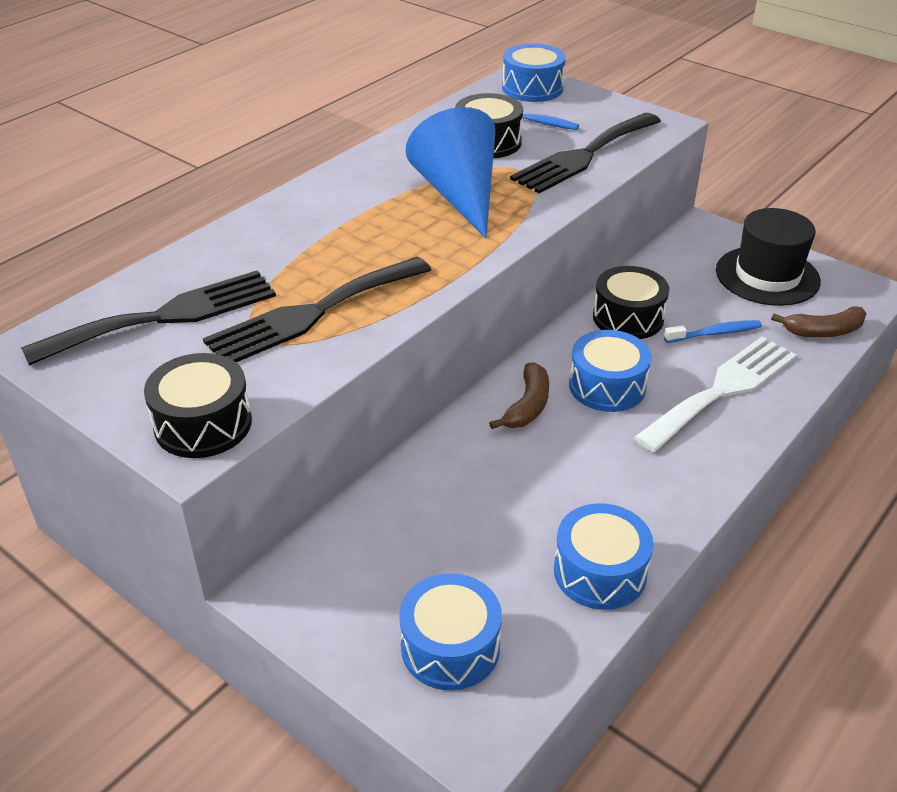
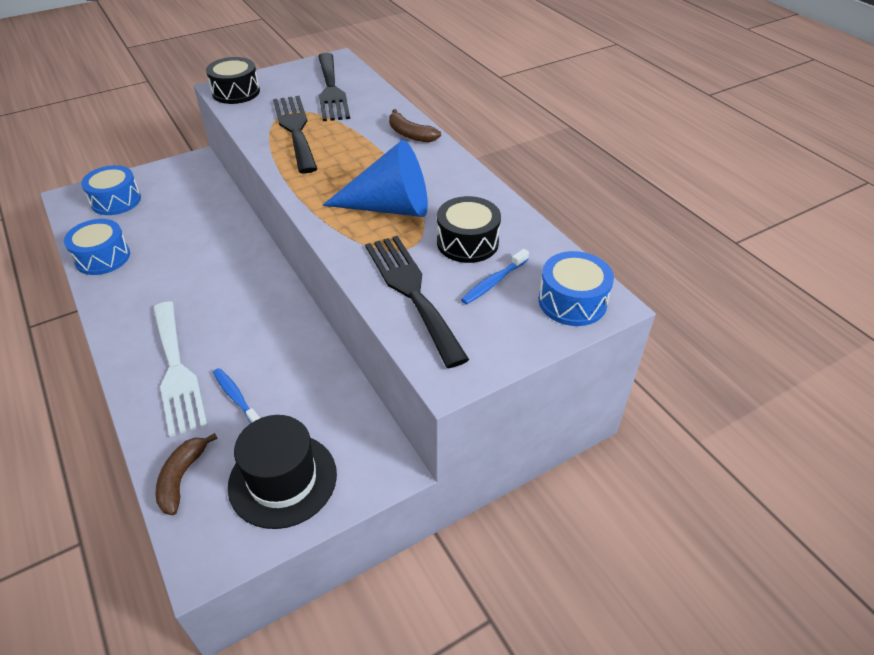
camera: 110 degrees right, 5 degrees up
brown banana [489,363,549,429] -> brown banana moved to [389,109,441,142]
blue drum [569,330,651,412] -> none
black drum [593,266,669,339] -> none
blue toothbrush [664,320,762,343] -> blue toothbrush turned 135 degrees clockwise [213,368,260,424]

